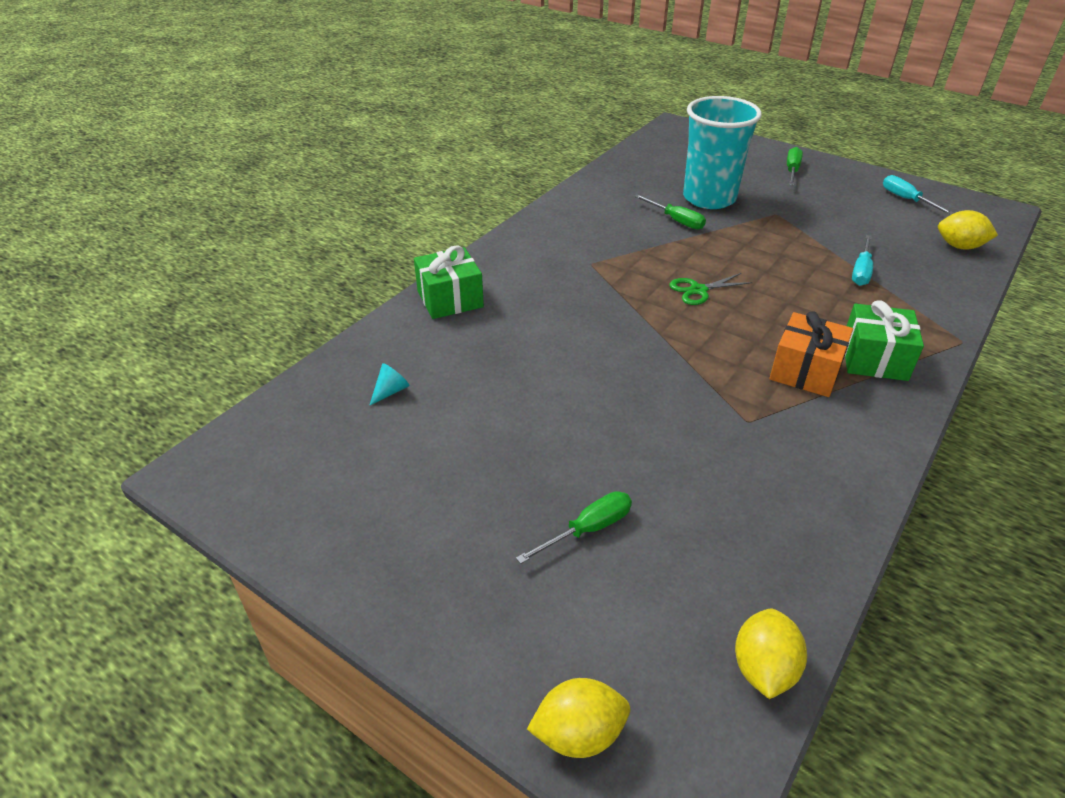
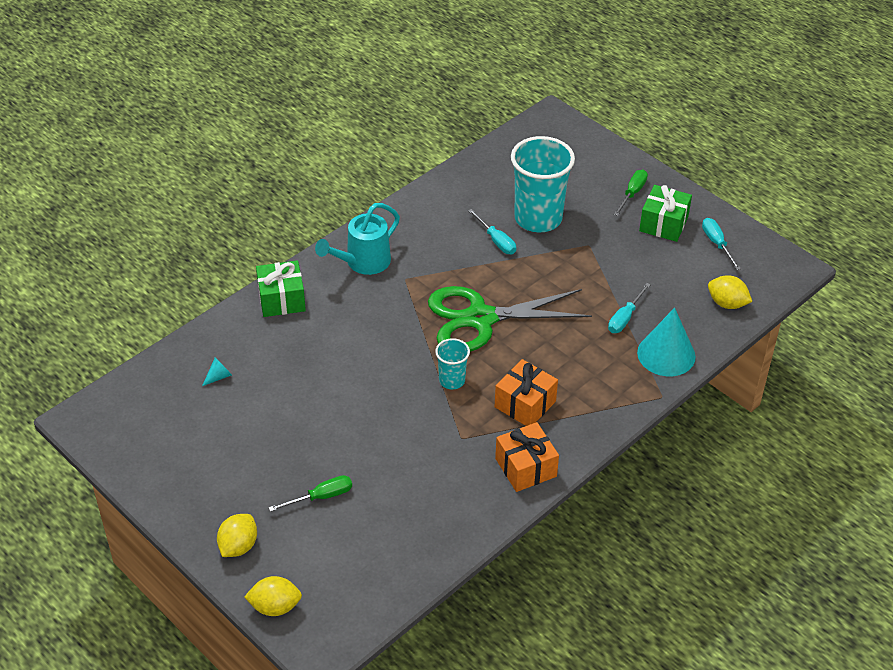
camera: 10 degrees right, 5 degrees up
green screwdriver [634,194,706,230] -> turquoise screwdriver [468,209,516,254]
green scissors [670,273,753,305] -> green scissors [428,286,592,352], size x2.40
yellow lemon [735,609,807,699] -> yellow lemon moved to [217,514,257,557]
green gift [845,300,924,381] -> green gift moved to [639,185,692,242]
none -> turquoise watering can [315,203,400,275]
none -> turquoise cup [435,338,470,389]
none -> orange gift [495,422,559,492]
none -> turquoise cone [637,308,696,376]

